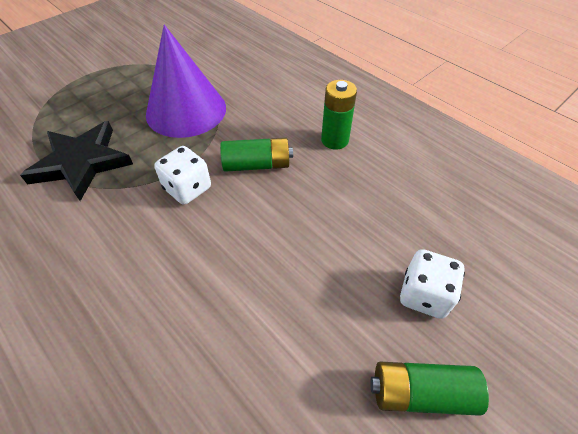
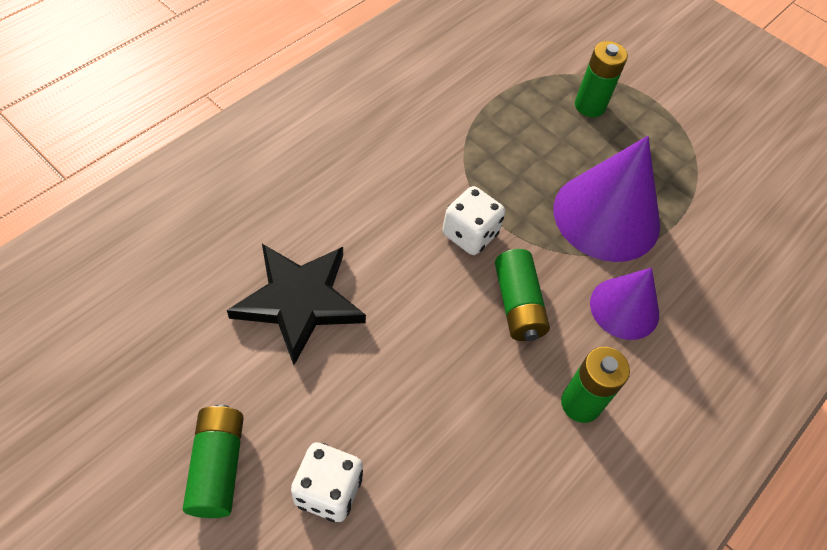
camera: 80 degrees right, 5 degrees up
black star [20,121,133,201] -> black star moved to [227,244,366,365]
none -> green battery [575,41,628,117]
none -> purple cone [590,268,659,340]

